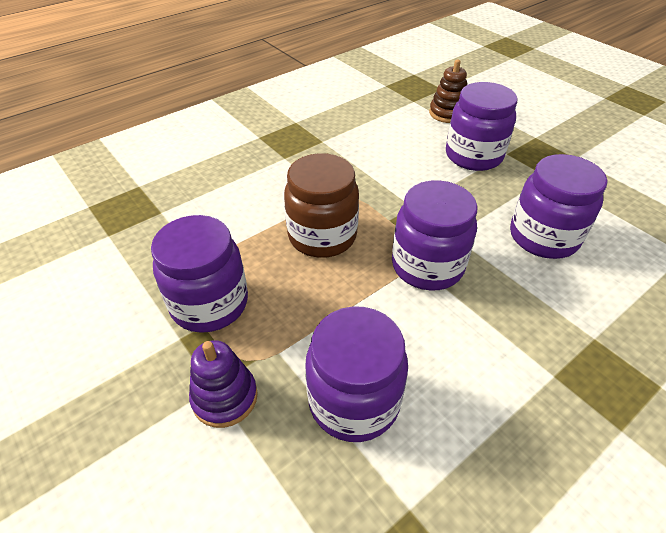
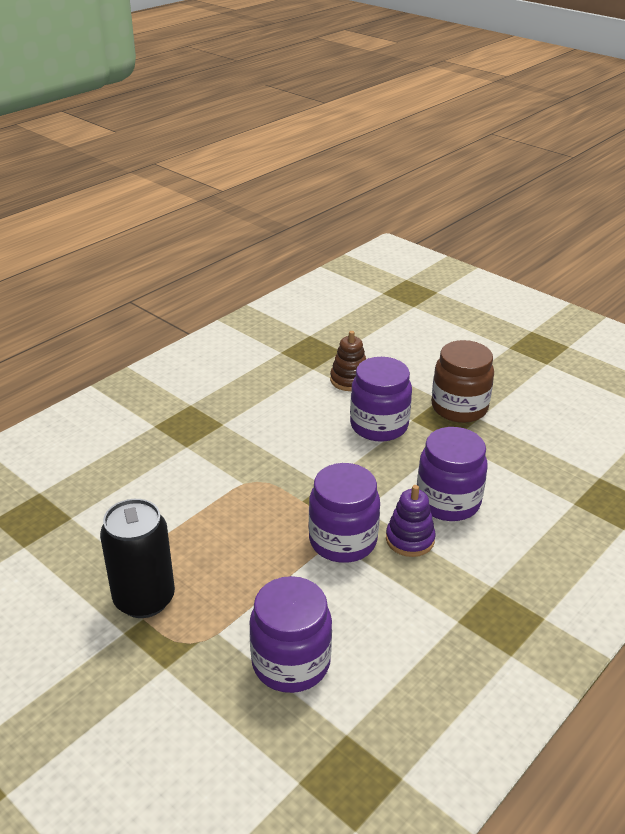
camera: 10 degrees left, 10 degrees down
purple jar [151,215,248,333] -> black can [100,499,175,618]
purple stacking toy [189,340,258,428] -> purple stacking toy moved to [386,485,436,557]
brown jar [284,153,359,258] -> brown jar moved to [431,340,494,423]

